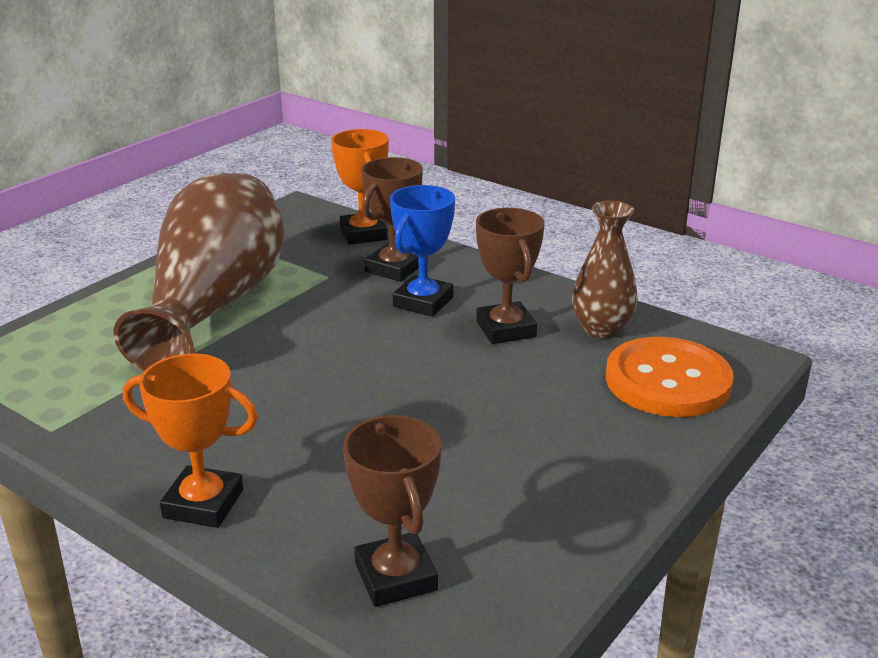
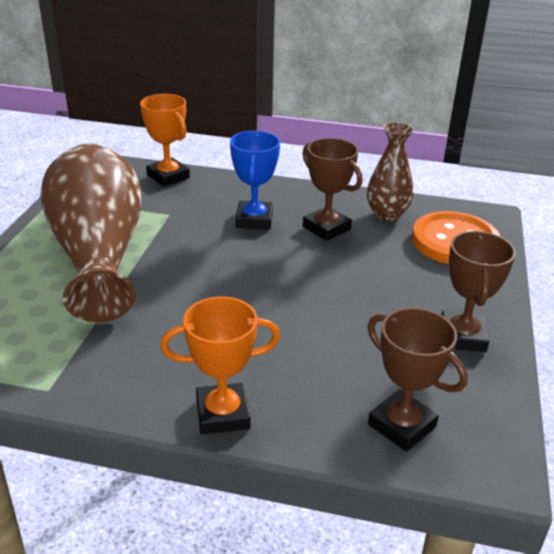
camera: 25 degrees left, 5 degrees up
brown trophy [361,157,423,282] -> brown trophy moved to [441,231,516,352]

